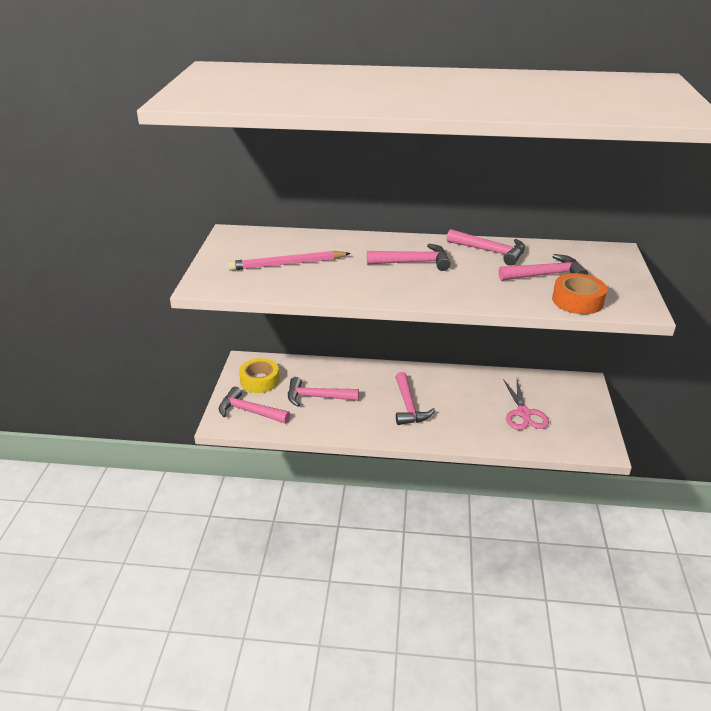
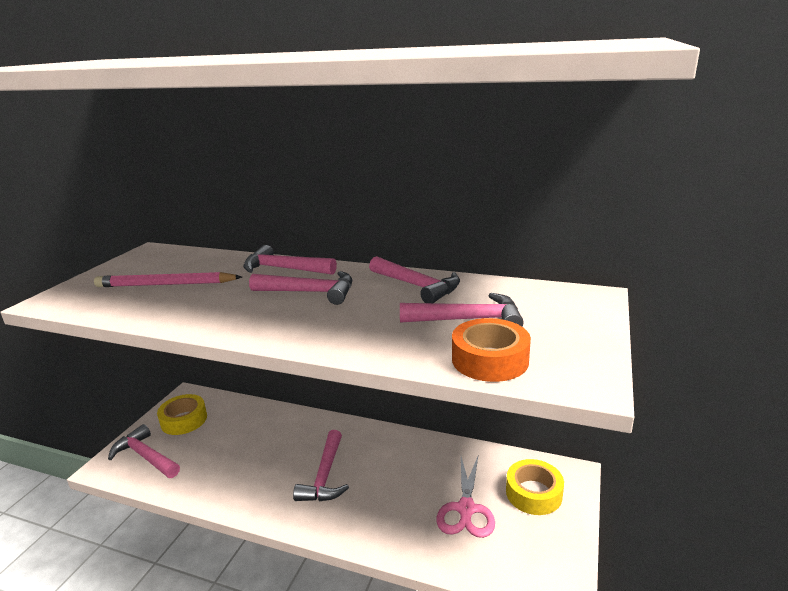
camera: 15 degrees right, 10 degrees down
pink hammer [288,377,359,407] -> pink hammer moved to [243,245,337,275]
none -> yellow tape [506,459,564,515]

